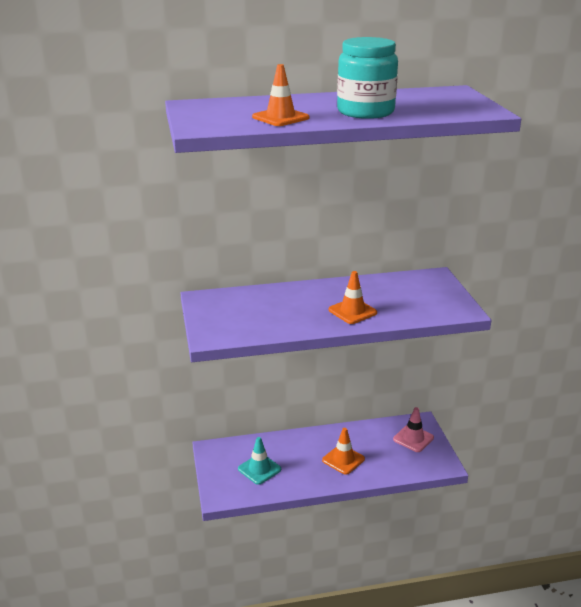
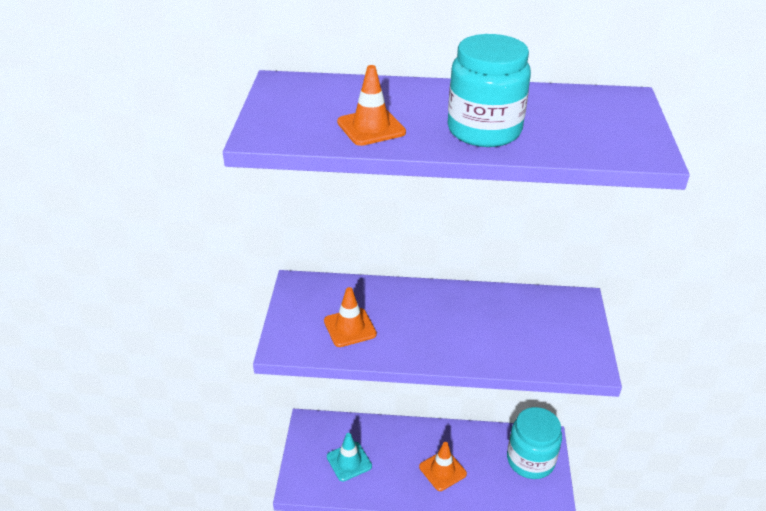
camera: 15 degrees right, 10 degrees up
orange traffic cone [328,271,377,324] -> orange traffic cone moved to [324,287,377,347]
pink traffic cone [393,407,434,452] -> turquoise jar [507,407,562,479]

